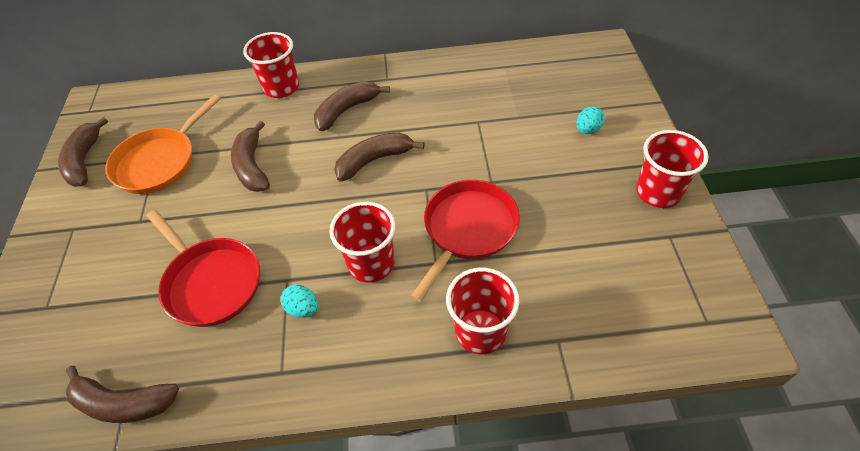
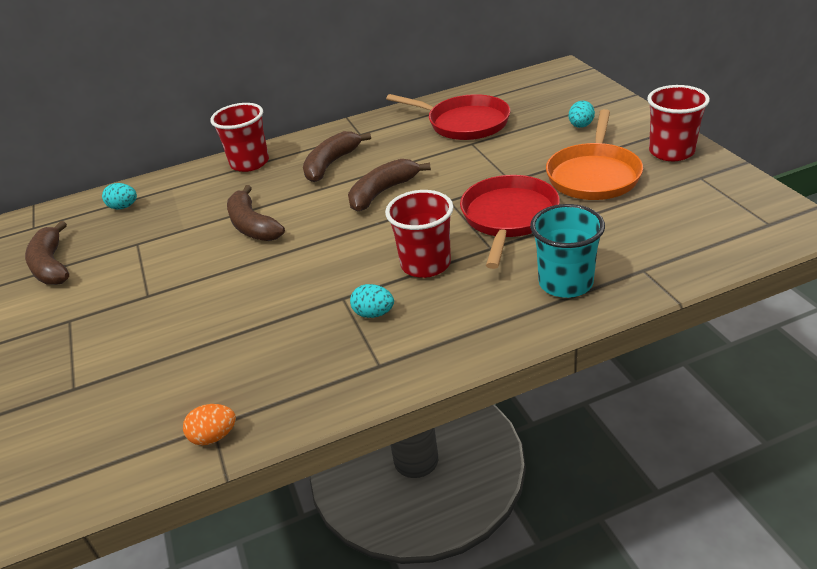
camera: 15 degrees left, 15 degrees down
brown banana [66,366,179,423] -> orange egg [183,404,236,445]
orange pan [105,95,221,194] -> orange pan moved to [546,109,643,200]
red pan [147,210,260,327] -> red pan moved to [386,94,510,140]
red cup [446,268,519,354] -> turquoise cup [530,204,605,298]
none -> turquoise egg [102,183,137,209]

